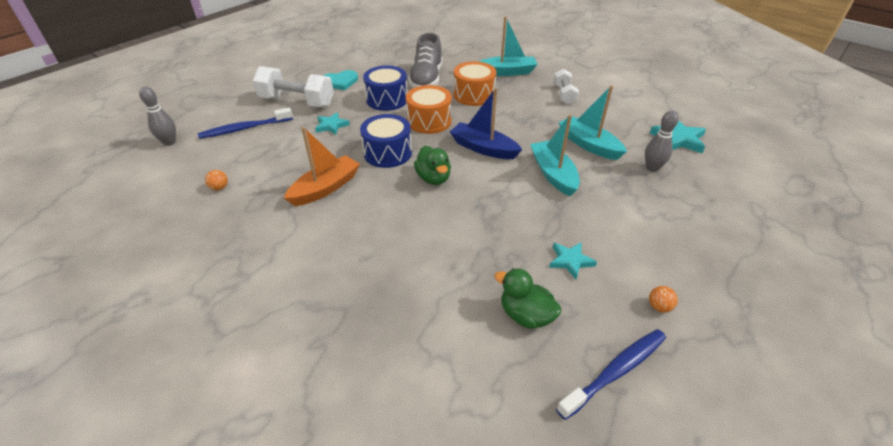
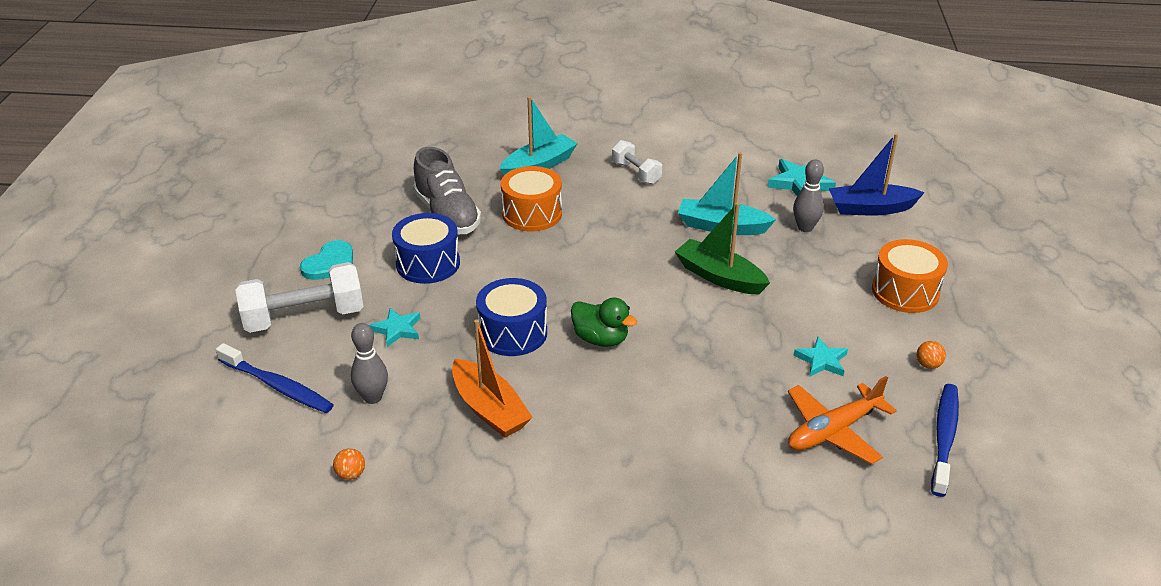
camera: 35 degrees left, 5 degrees down
grey bowling pin [139,86,176,146] -> grey bowling pin moved to [351,323,388,404]
blue toothbrush [198,107,293,139] -> blue toothbrush turned 90 degrees counterclockwise [216,343,334,413]
orange boat [284,127,360,206] -> orange boat turned 135 degrees clockwise [452,320,533,438]
orange drum [406,85,452,134] -> orange drum moved to [872,239,948,313]
blue boat [450,88,522,159] -> blue boat moved to [829,133,925,215]
green duck [494,268,562,329] -> orange plane [788,376,897,464]
turquoise boat [530,114,580,196] -> green boat [675,203,770,294]

